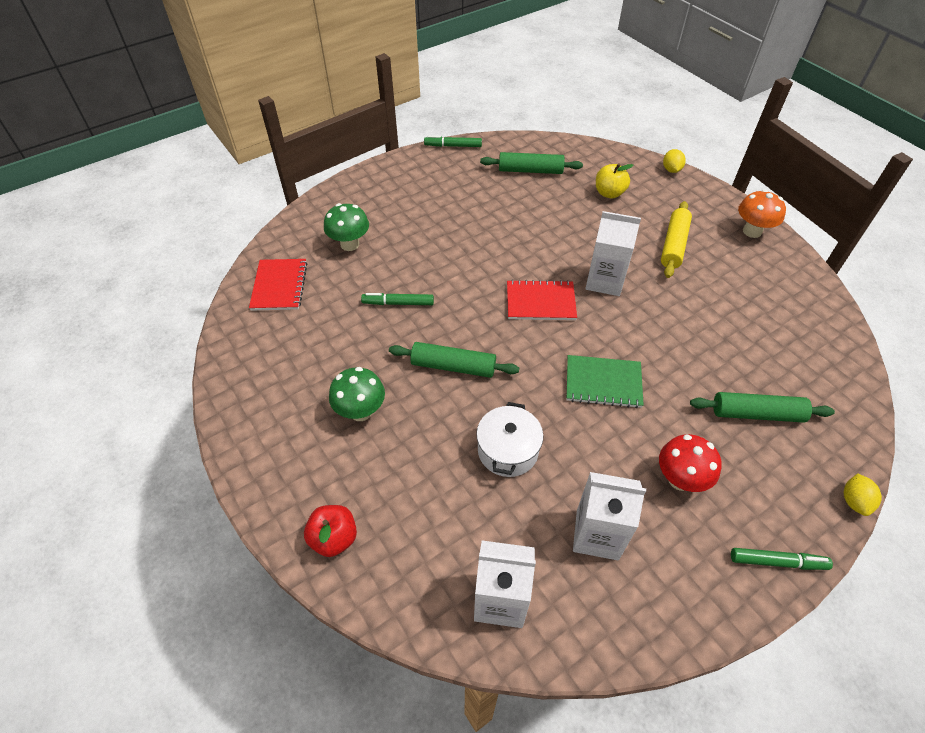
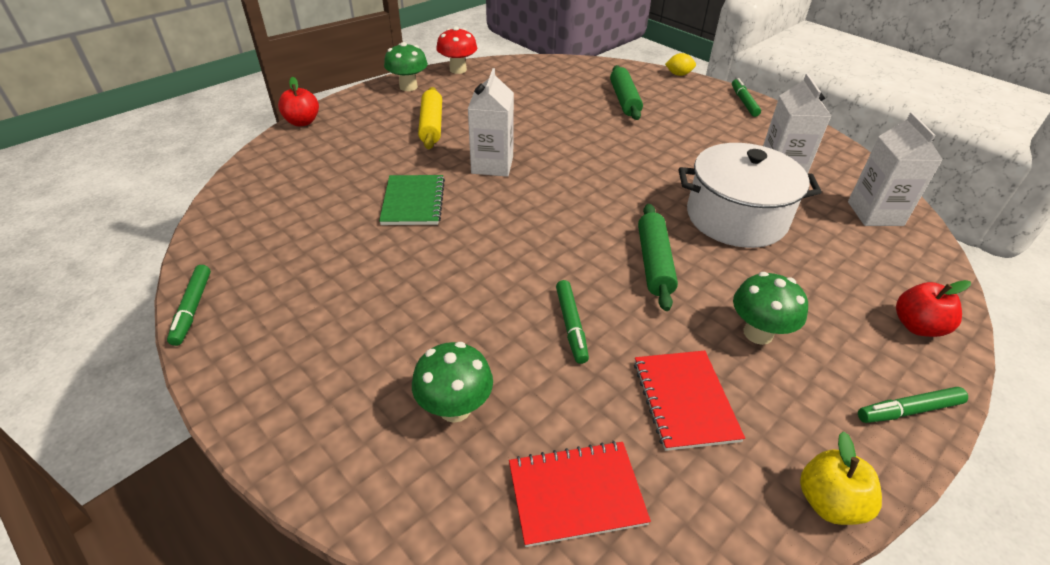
camera: 100 degrees left, 10 degrees down
white pot [476,402,543,477] -> white pot [679,143,822,248], size x1.66
green rolling pin [480,152,583,174] -> none
red notebook [507,279,577,320] -> red notebook moved to [634,351,745,451]
green notebook [567,355,644,408] -> green notebook moved to [379,175,445,225]
yellow apple [596,163,634,199] -> yellow apple moved to [800,431,882,525]
red mushroom [659,434,722,492] -> red mushroom moved to [436,26,477,74]
yellow rolling pin [661,201,692,278] -> yellow rolling pin turned 75 degrees clockwise [418,87,442,149]
yellow lemon [663,149,686,173] -> red apple [278,77,319,126]
orange mushroom [738,190,786,238] -> green mushroom [384,42,428,91]
none -> green marker [858,387,968,423]

